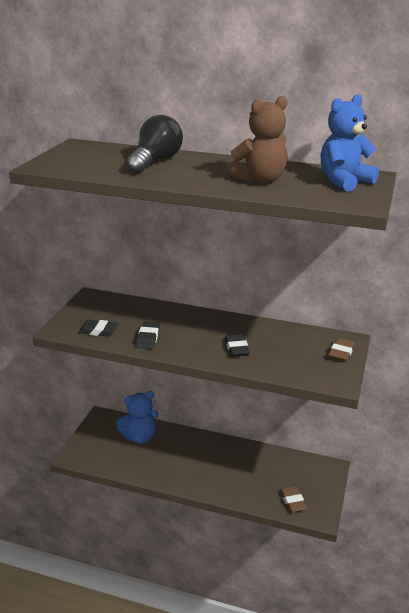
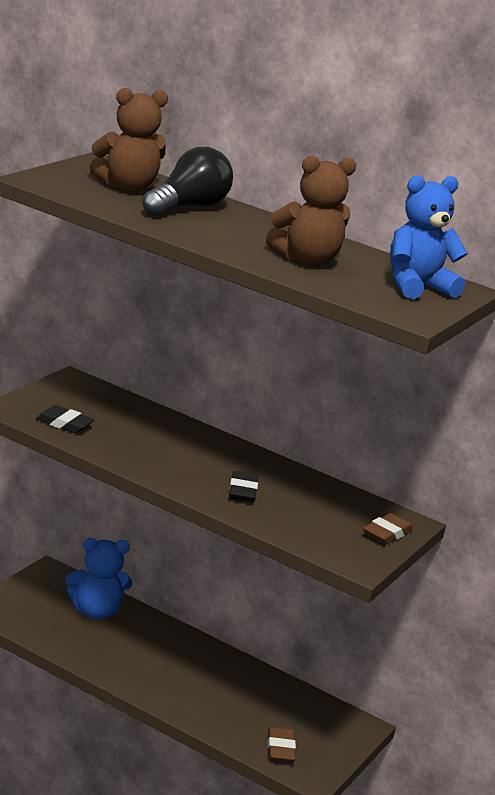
camera: 10 degrees right, 5 degrees down
black eraser [136,321,160,349] -> none
none -> brown teddy bear [90,88,168,192]

